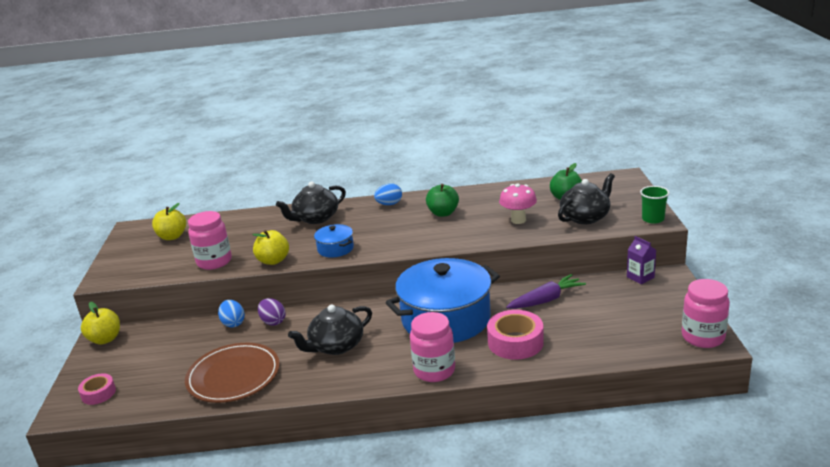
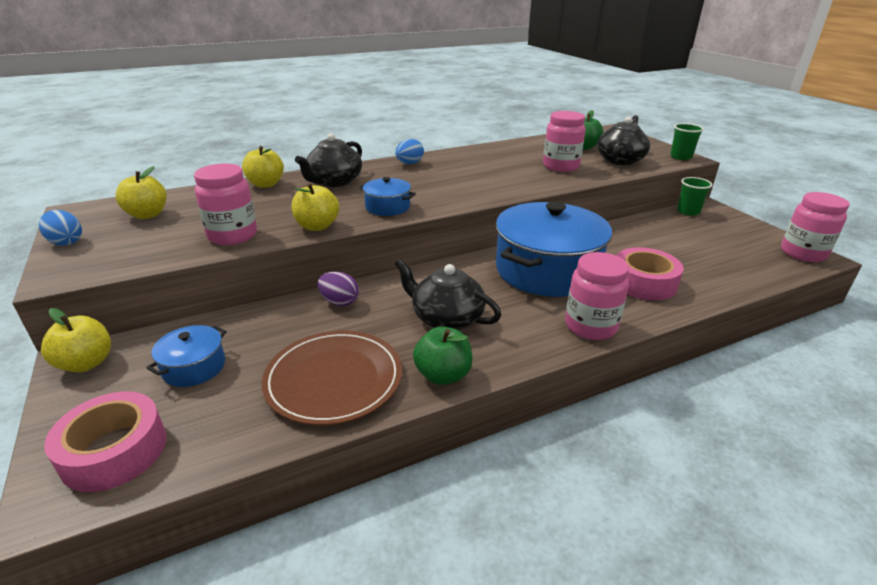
camera: 25 degrees left, 5 degrees up
pink tape [78,373,116,405] -> pink tape [44,391,166,492], size x1.70
blue egg [218,300,245,328] -> blue egg moved to [39,210,82,246]
black teapot [288,305,372,355] -> black teapot turned 90 degrees clockwise [395,258,501,330]
green apple [426,184,459,217] -> green apple moved to [413,326,473,385]
pink mushroom [499,184,537,224] -> pink jar [543,111,586,172]
purple carrot [506,274,586,309] -> none
purple carton [627,236,656,284] -> green cup [677,177,712,216]
none -> blue pot [146,325,227,387]
none -> yellow apple [242,146,284,188]

